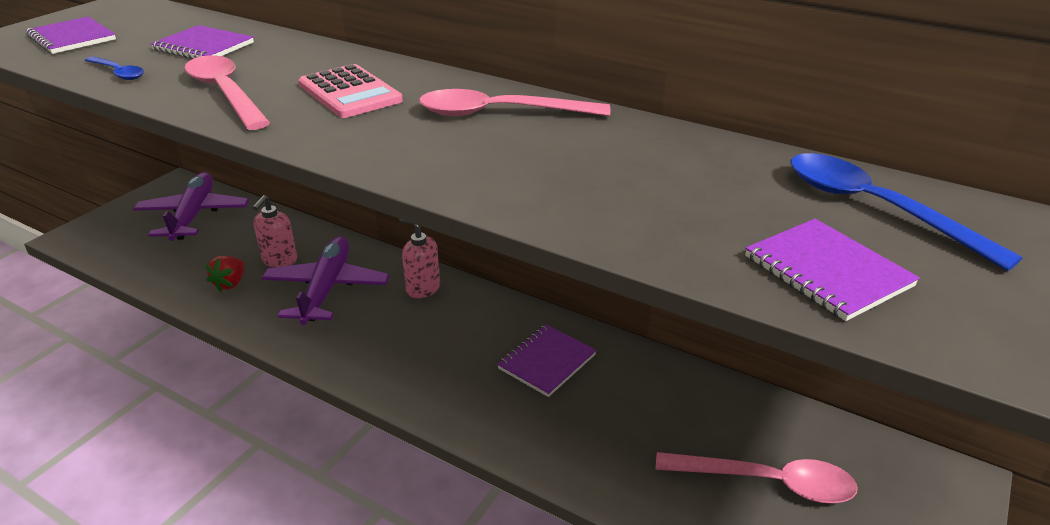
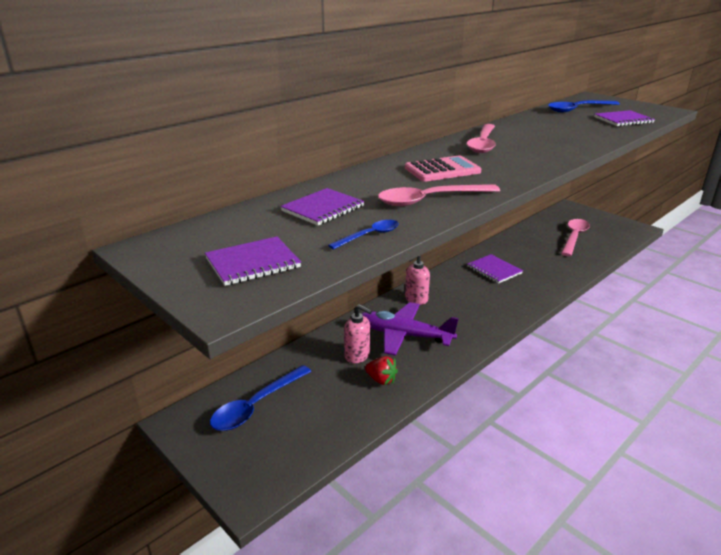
camera: 75 degrees left, 5 degrees down
purple plane [133,172,249,241] -> blue spoon [210,365,311,431]

